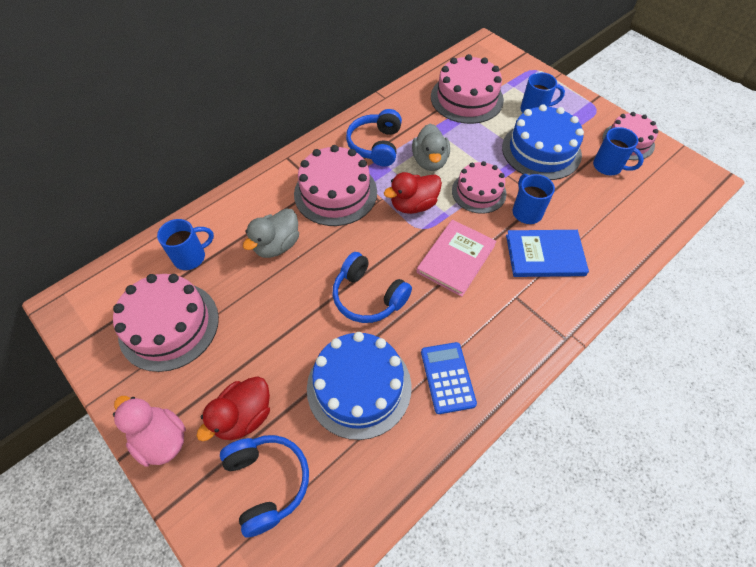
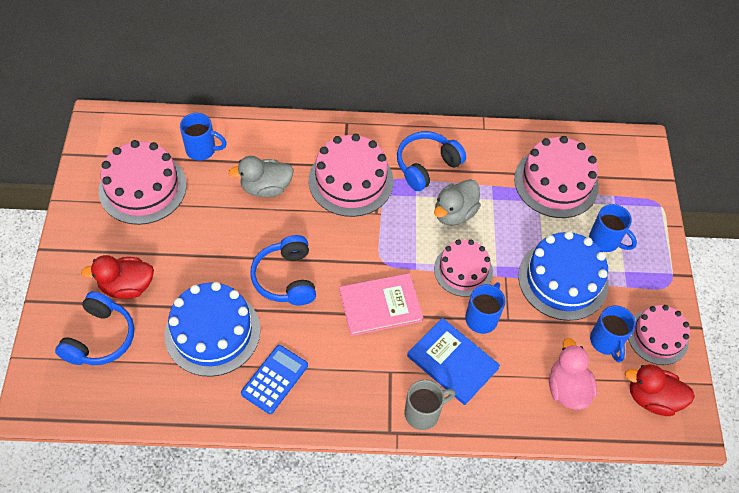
camera: 40 degrees right, 0 degrees up
pink duck [113,396,186,467] -> pink duck moved to [549,338,597,410]
red duck [384,172,442,214] -> red duck moved to [625,364,695,416]
none -> grey mug [404,380,456,430]

